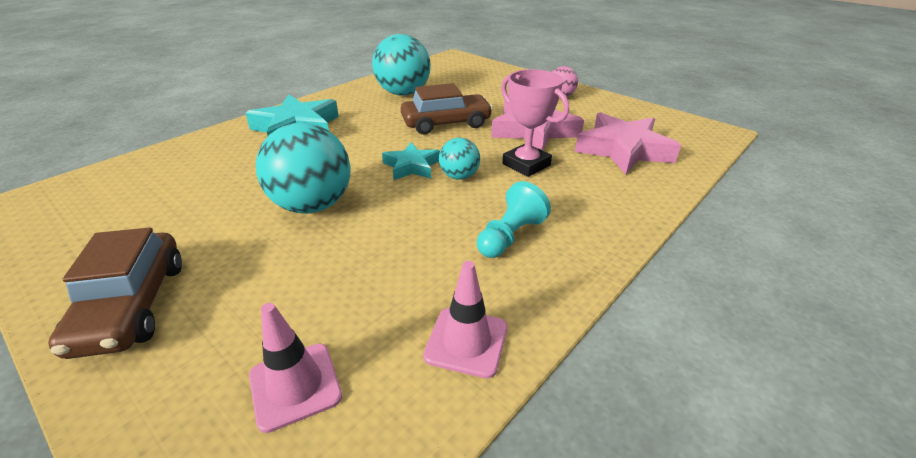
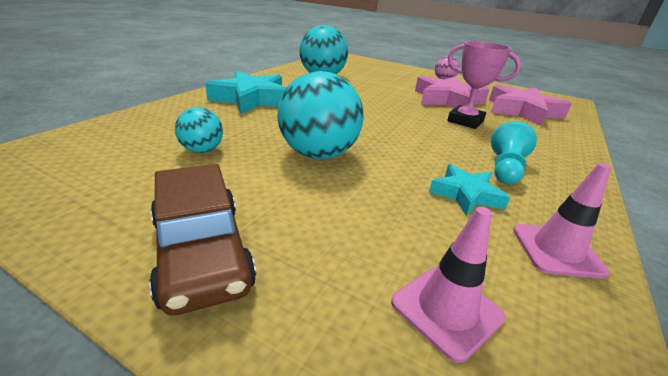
camera: 15 degrees left, 5 degrees down
turquoise star [382,142,440,180] -> turquoise star moved to [429,164,510,215]
brown car [401,83,493,134] -> none
turquoise ball [439,138,480,180] -> turquoise ball moved to [175,107,223,153]

